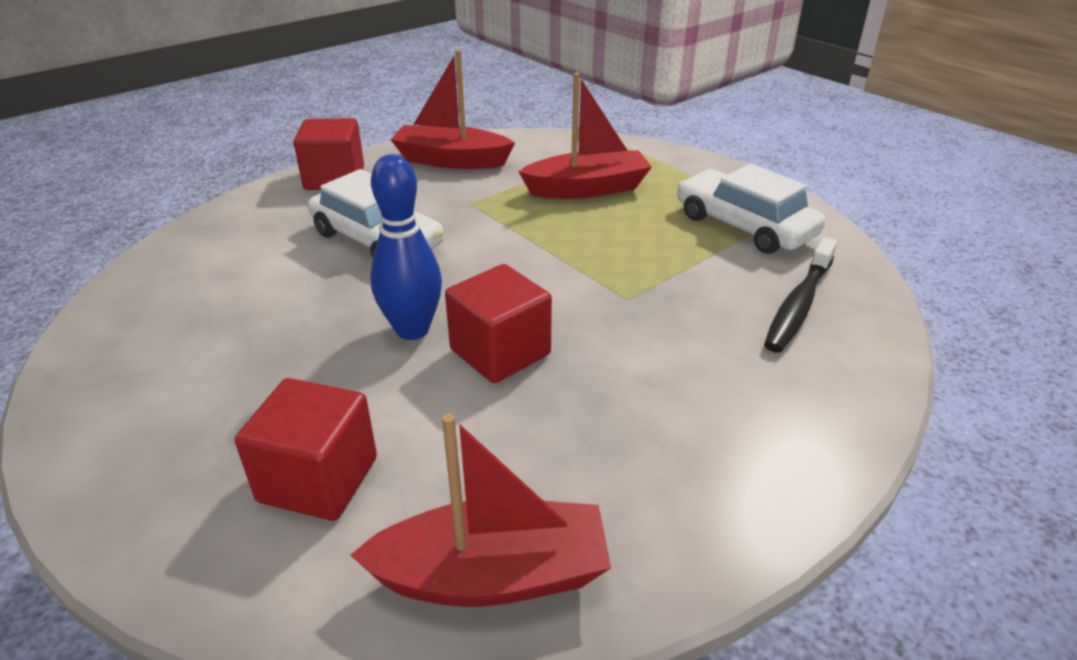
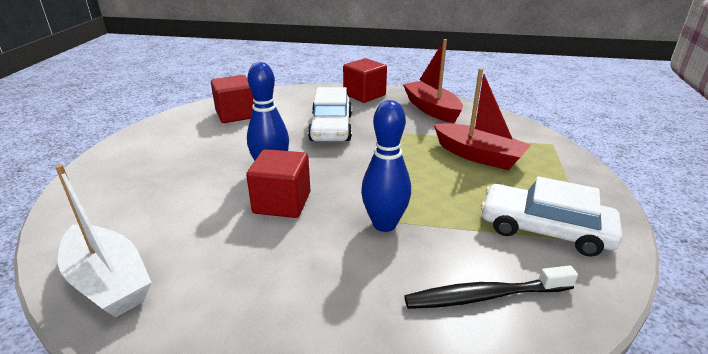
camera: 50 degrees right, 5 degrees down
red cube [235,378,377,521] -> red cube moved to [211,75,254,123]
red boat [351,413,611,607] -> white boat [55,164,152,317]
white car [677,164,825,254] -> white car turned 75 degrees counterclockwise [481,176,622,257]
none -> blue bowling pin [361,100,411,232]

